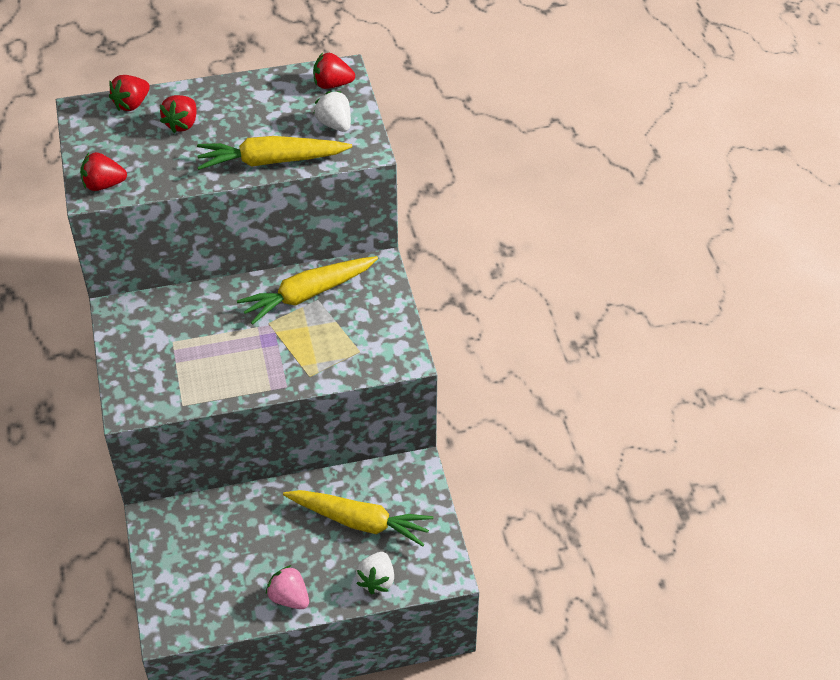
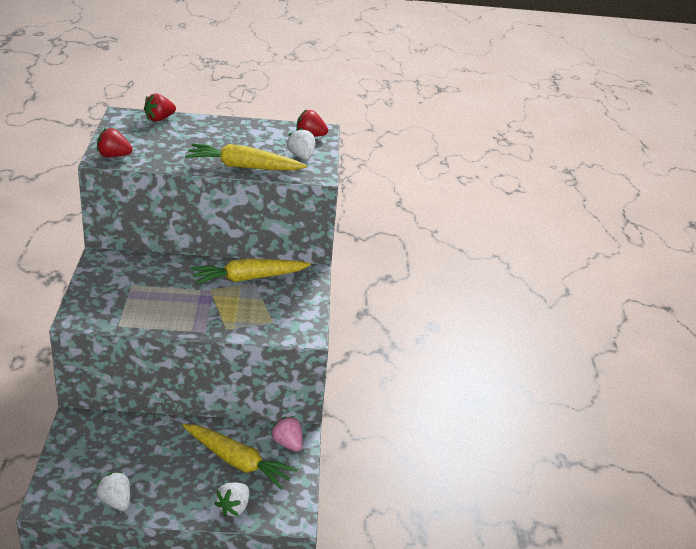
camera: 10 degrees right, 15 degrees down
red strawberry [160,95,197,133] -> none
pink strawberry [266,565,309,609] -> pink strawberry moved to [271,416,303,451]
none -> white strawberry [96,472,130,511]

